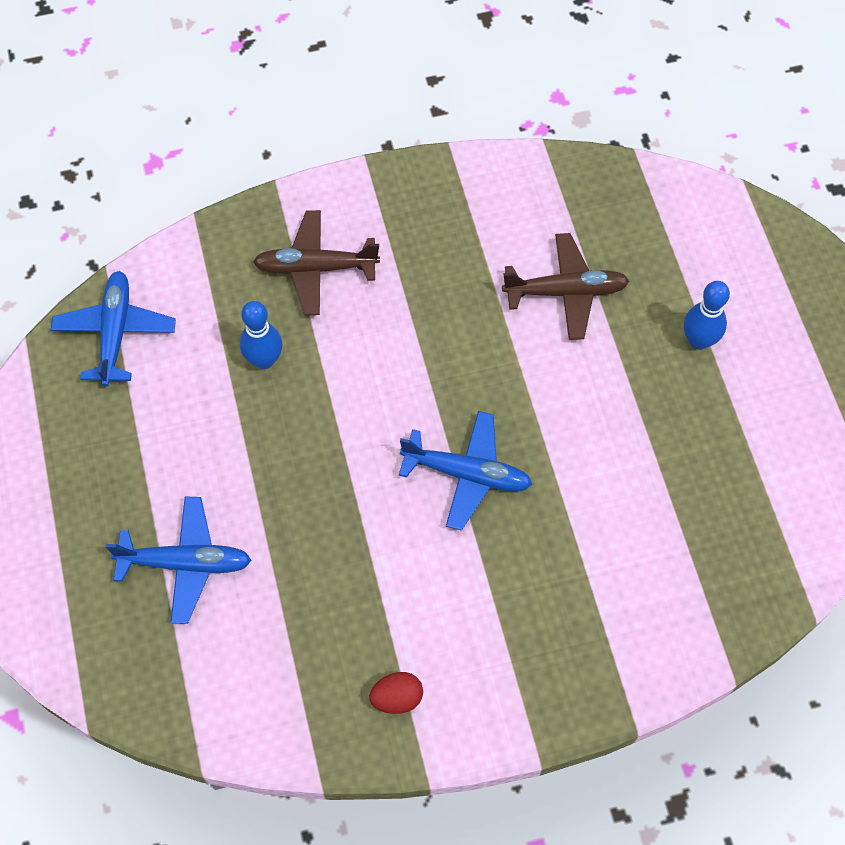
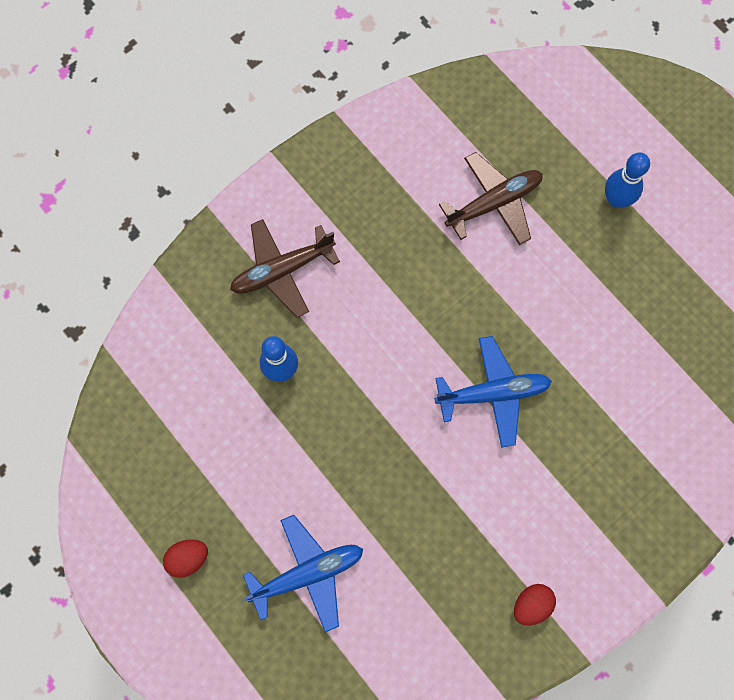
camera: 25 degrees left, 10 degrees up
blue plane [51,271,176,387] -> none
none -> red egg [163,540,208,578]

